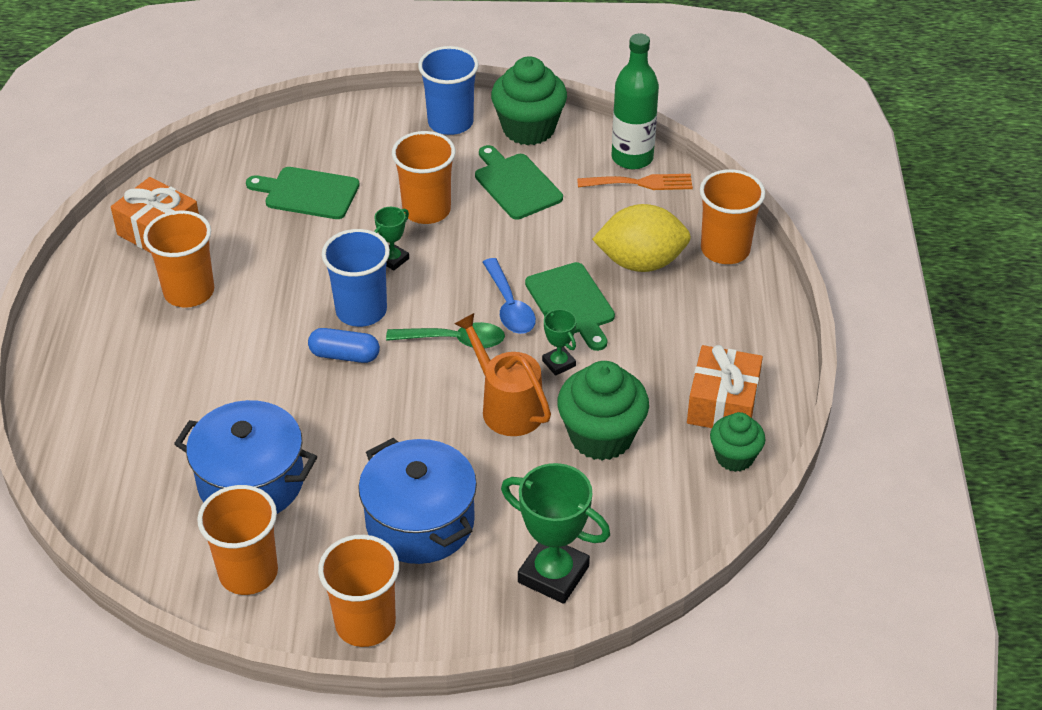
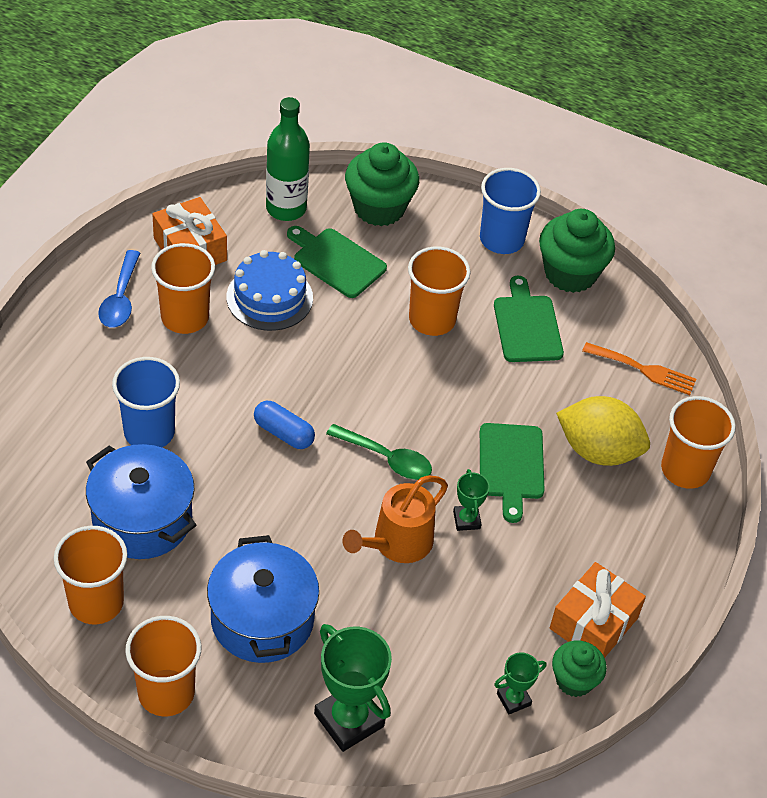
camera: 20 degrees right, 5 degrees up
blue cup [322,229,390,327] -> blue cup moved to [112,357,180,447]
green trophy [374,207,409,271] -> green trophy moved to [494,652,546,714]
orange watering can [455,313,551,436] -> orange watering can turned 120 degrees counterclockwise [343,475,448,563]
blue spoon [483,258,536,334] -> blue spoon moved to [98,250,140,328]
green cupcake [557,361,649,461] -> green cupcake moved to [345,142,419,226]
green bottle [611,34,659,170] -> green bottle moved to [266,97,310,221]
none -> blue cake [226,250,313,331]

